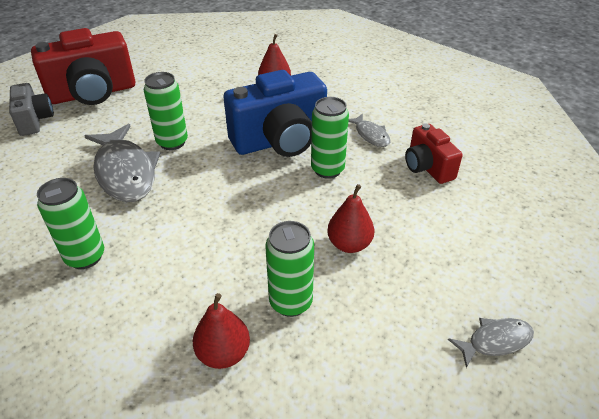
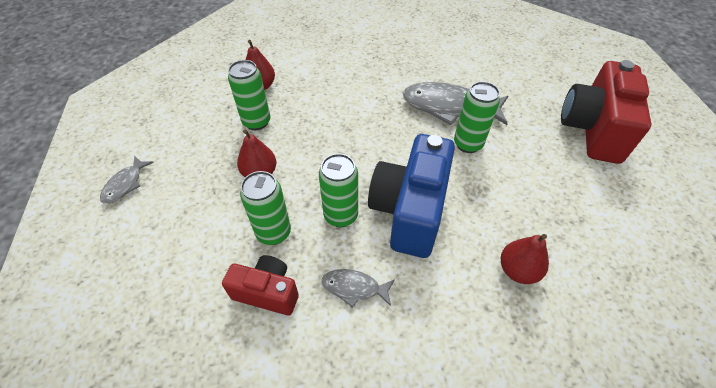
camera: 130 degrees right, 10 degrees up
grey camera [9,83,54,136] -> none
green can [37,178,104,269] -> green can moved to [240,171,291,245]

